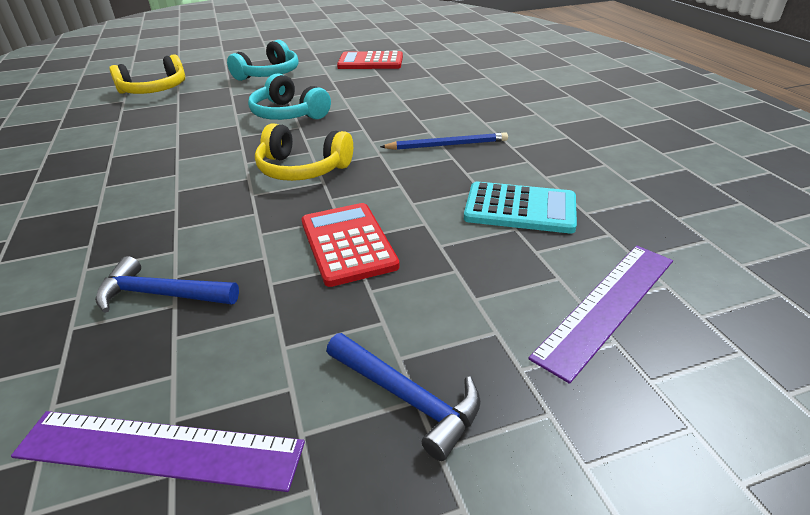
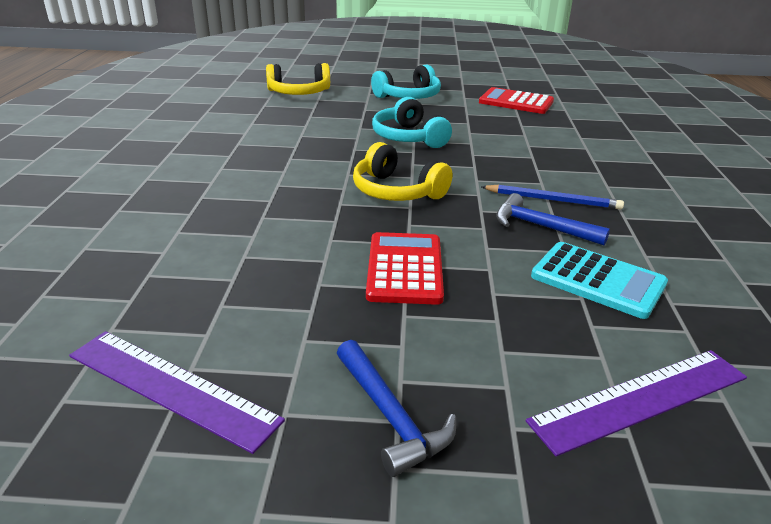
camera: 20 degrees right, 5 degrees down
blue hammer [95,256,239,313] -> blue hammer moved to [496,193,610,245]

